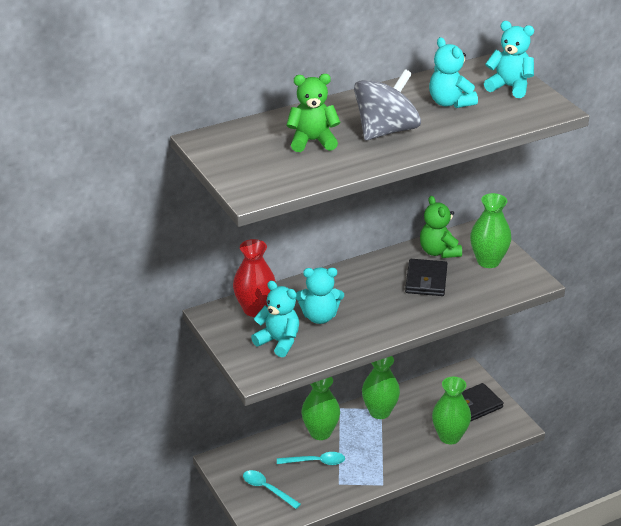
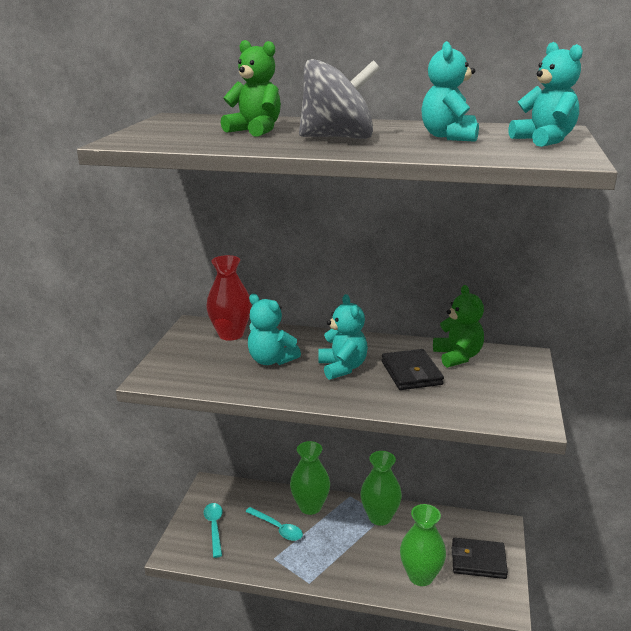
camera: 40 degrees right, 10 degrees down
turquoise teddy bear [251,281,299,357] -> turquoise teddy bear moved to [318,294,368,380]
black wallet [405,259,447,296] -> black wallet turned 60 degrees counterclockwise [382,349,444,390]
green teddy bear [420,196,462,258] -> green teddy bear turned 150 degrees clockwise [433,285,484,368]
green vase [470,193,511,268] -> none

